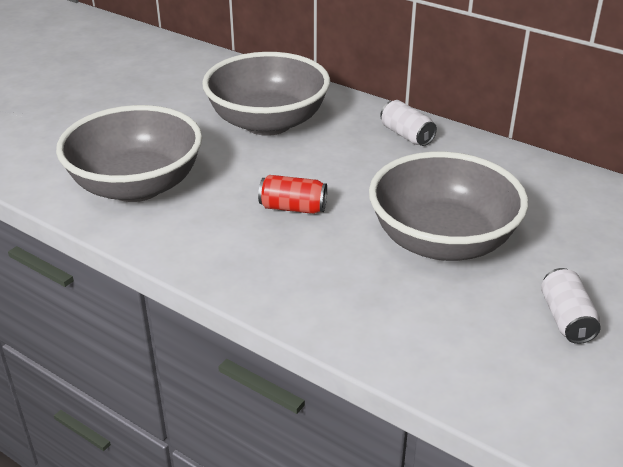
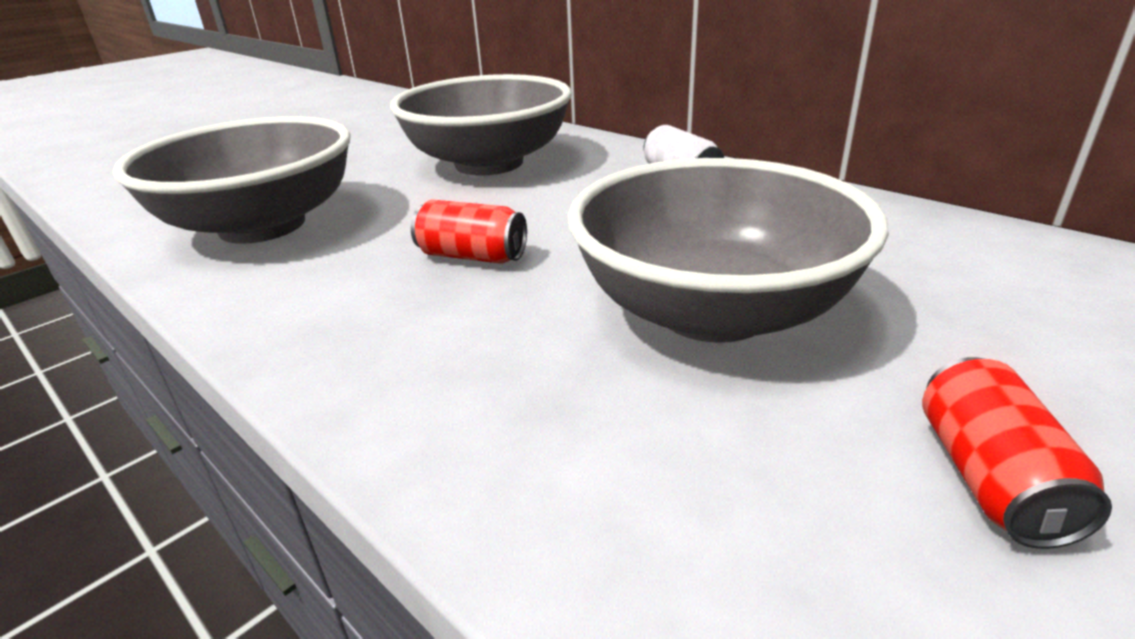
camera: 10 degrees right, 5 degrees down
white can [541,268,601,344] -> red can [922,357,1112,549]

